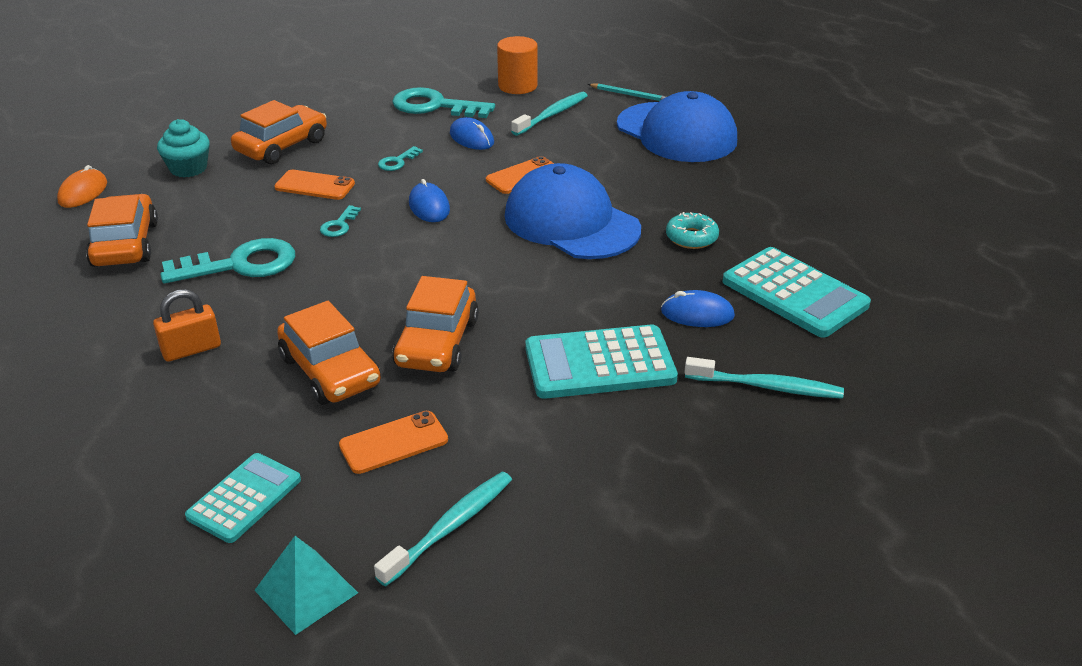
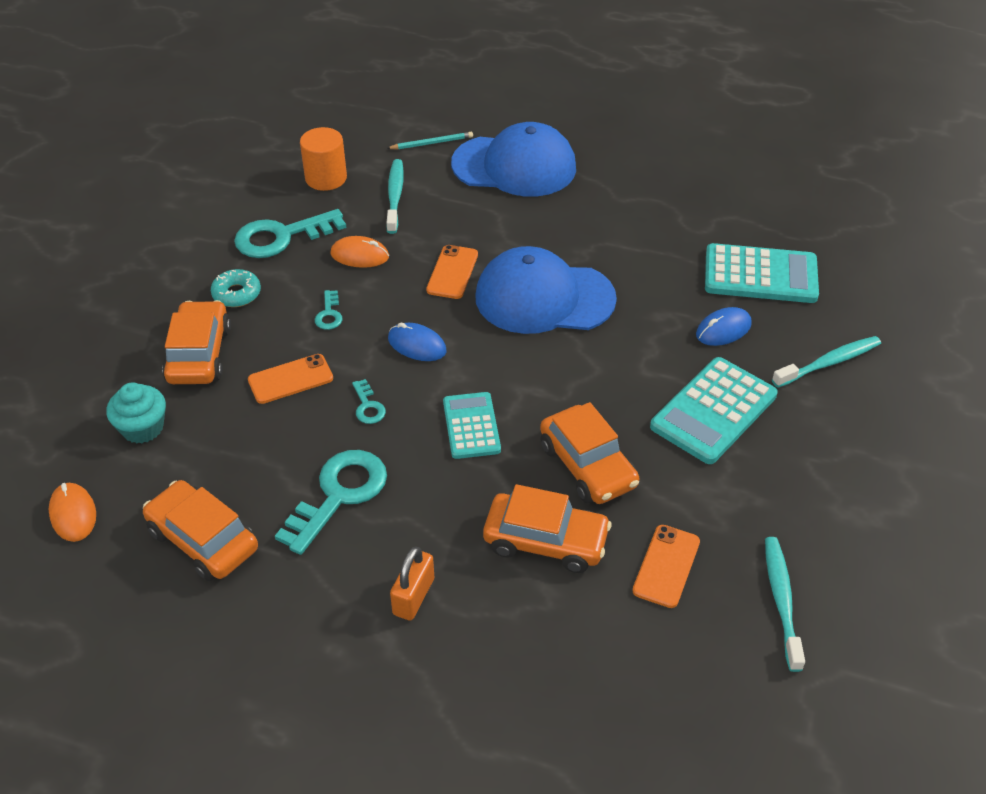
camera: 40 degrees left, 10 degrees up
turquoise calculator [185,453,301,543] -> turquoise calculator moved to [443,392,501,459]
turquoise pyramid [254,536,358,635] -> none
blue mouse [450,117,494,150] -> orange mouse [330,236,389,268]
turquoise donut [666,212,719,249] -> turquoise donut moved to [211,269,261,307]

